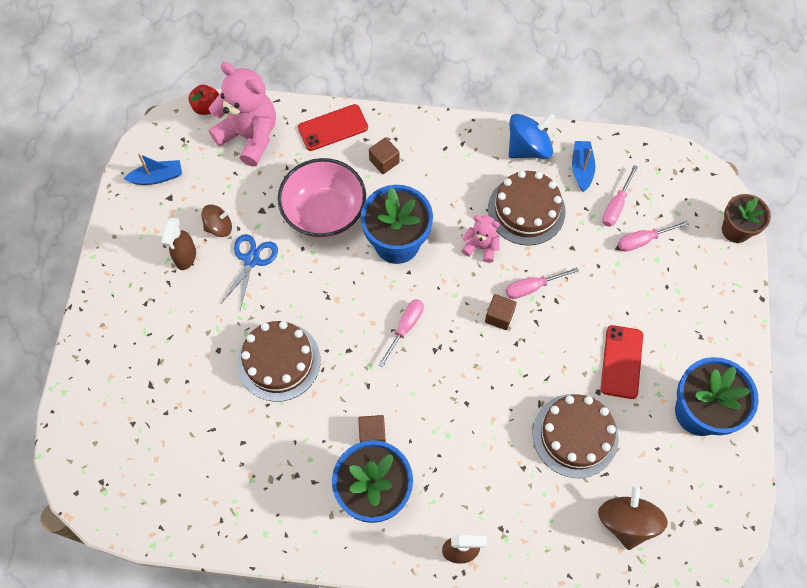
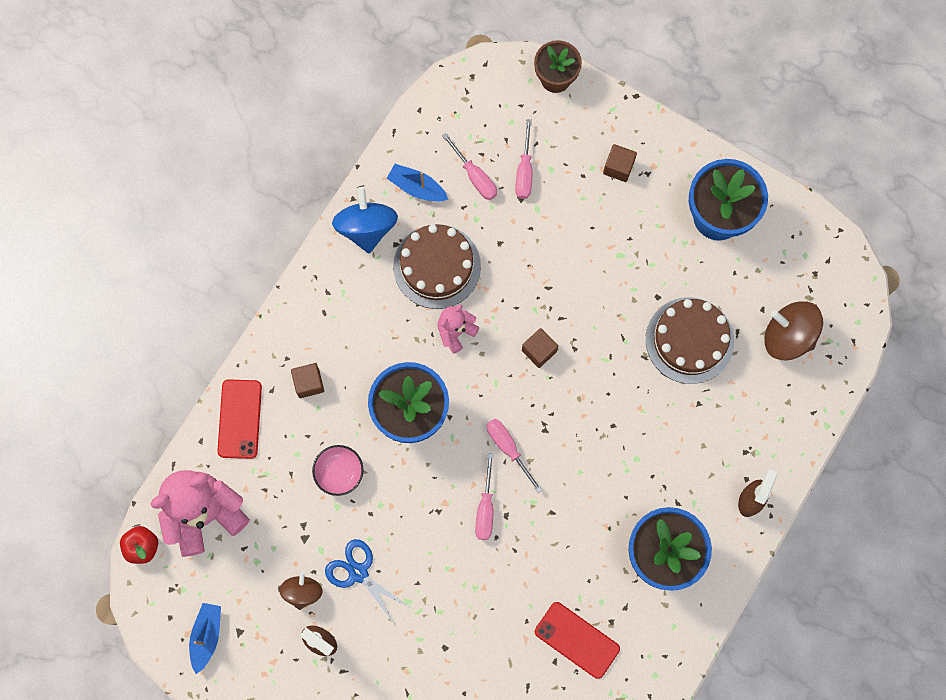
camera: 65 degrees left, 10 degrees up
brown cake [237,321,321,402] -> none
pink bowl [278,158,366,238] -> pink bowl [312,445,363,496], size x0.51
brown cube [358,415,386,442] -> brown cube moved to [603,144,637,182]
pink screwdriver [506,267,579,299] -> pink screwdriver moved to [475,453,493,540]
red phone [601,325,643,399] -> red phone moved to [535,602,620,679]

